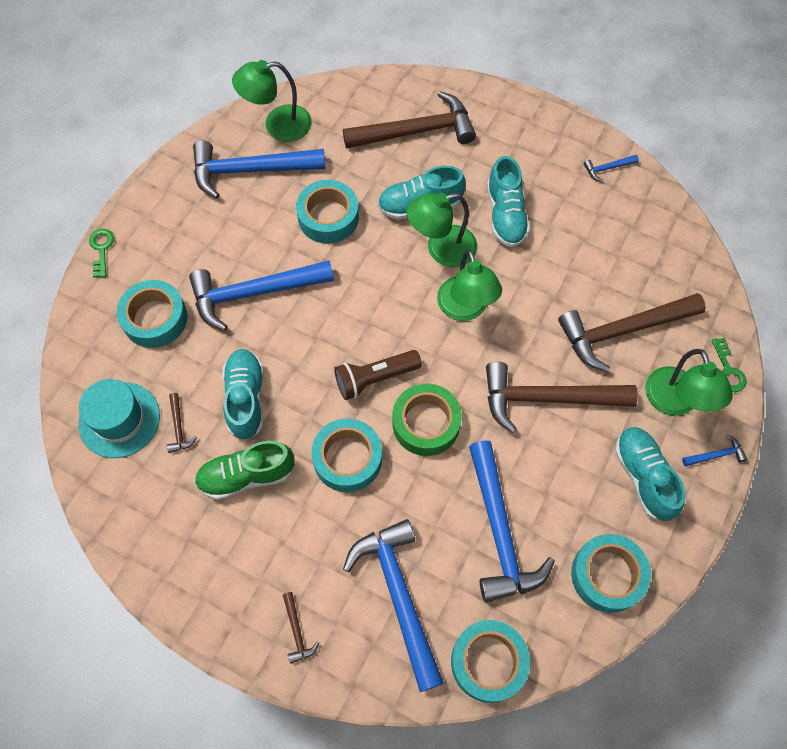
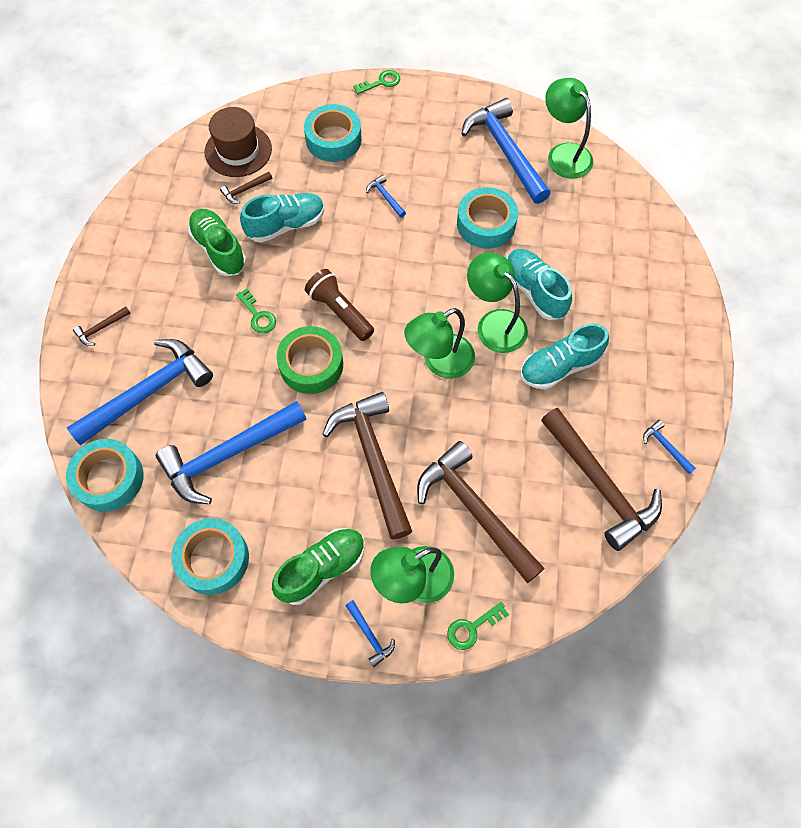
camera: 70 degrees right, 0 degrees up
turquoise hat [78,379,160,458] -> brown hat [205,107,272,177]
blue hammer [189,260,334,331] -> blue hammer [366,174,406,218], size x0.41
turquoise tape [311,418,382,492] -> green key [236,288,276,333]
brown hammer [343,91,476,149] -> brown hammer moved to [541,408,662,551]
turquoise shoe [615,427,685,521] -> green shoe [272,528,365,605]

